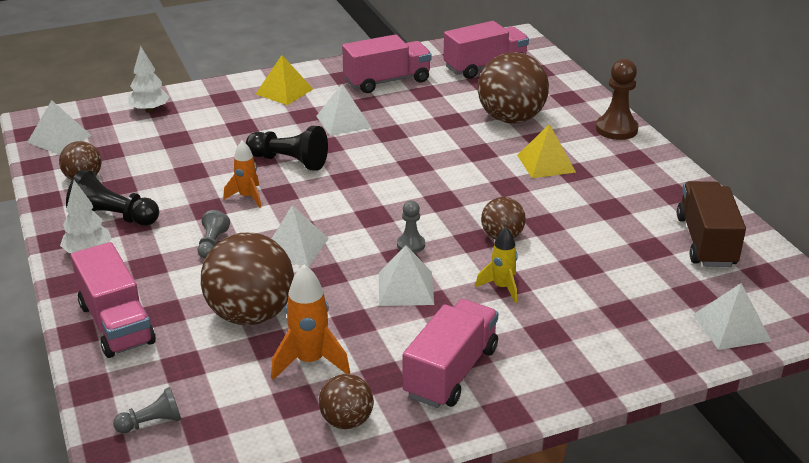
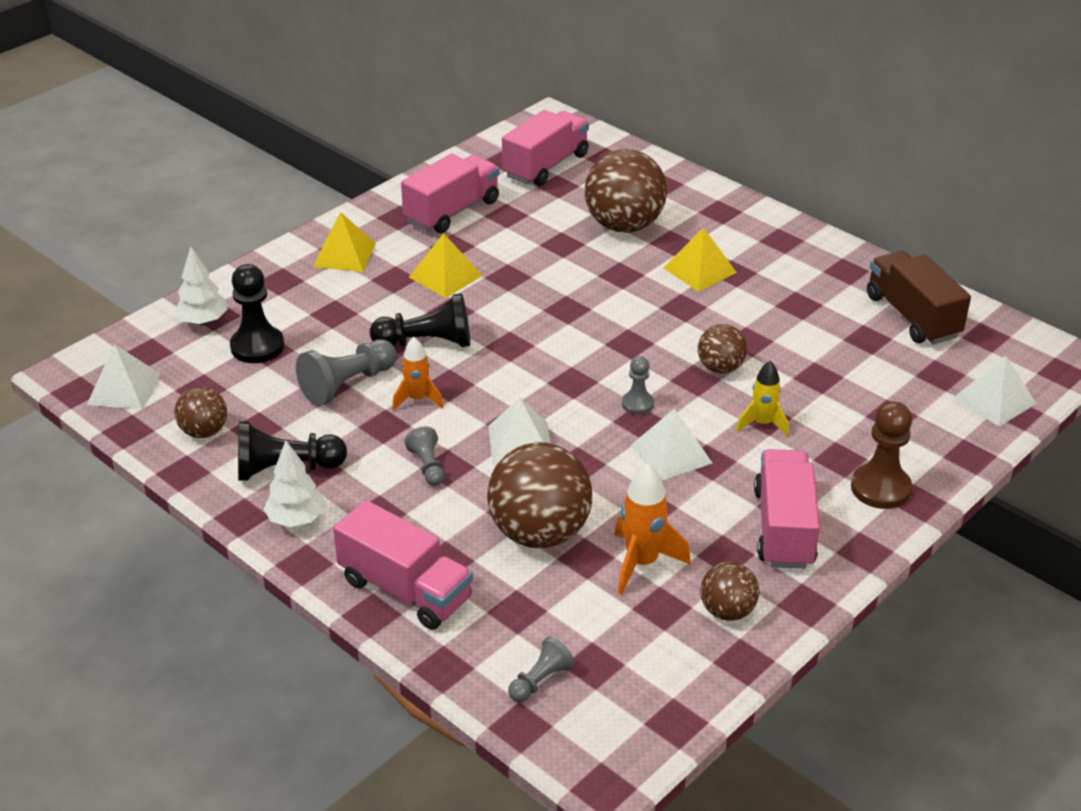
camera: 25 degrees left, 5 degrees up
white pyramid [316,84,371,136] -> yellow pyramid [409,233,483,298]
brown pawn [596,59,639,140] -> brown pawn moved to [851,401,912,509]
none -> black pawn [230,264,284,363]
none -> grey pawn [296,339,397,406]

